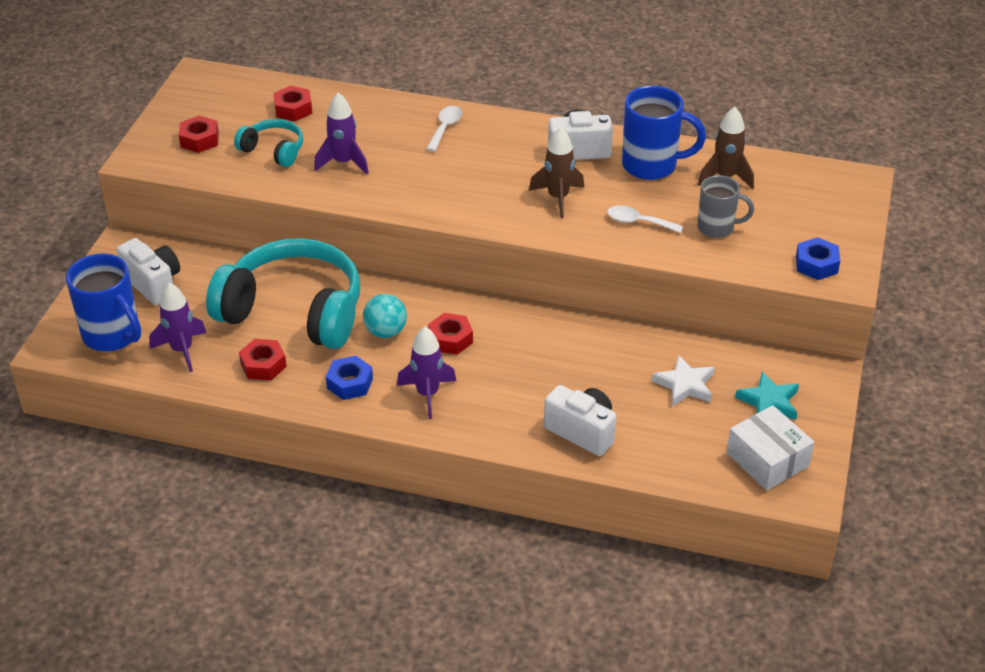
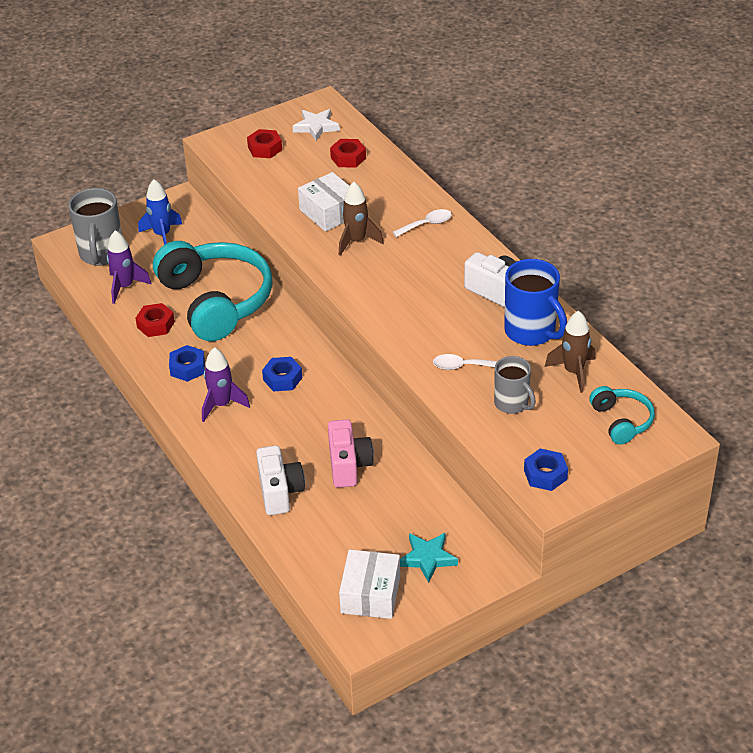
camera: 45 degrees right, 0 degrees up
blue mug [66,254,141,351] -> grey mug [68,188,122,265]
white camera [116,238,180,305] -> blue rocket [138,179,182,245]
turquoise headphones [234,119,303,167] -> turquoise headphones moved to [589,386,655,445]
purple rocket [314,93,369,174] -> white box [298,172,349,231]
turquoise ball [363,294,407,338] -> none
red nut [428,313,473,355] -> blue nut [262,357,302,391]
brown rocket [529,127,584,218] -> brown rocket moved to [339,182,384,256]
white spoon [607,205,683,233] -> white spoon turned 60 degrees counterclockwise [433,354,498,370]
white star [652,355,715,406] -> white star moved to [292,109,340,141]
none -> pink camera [328,419,374,488]

